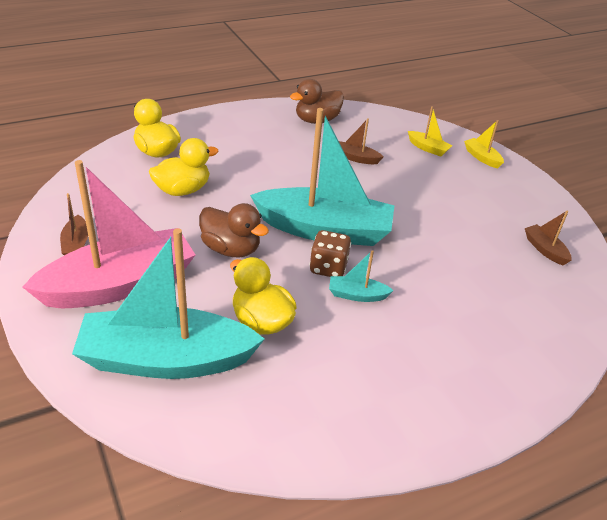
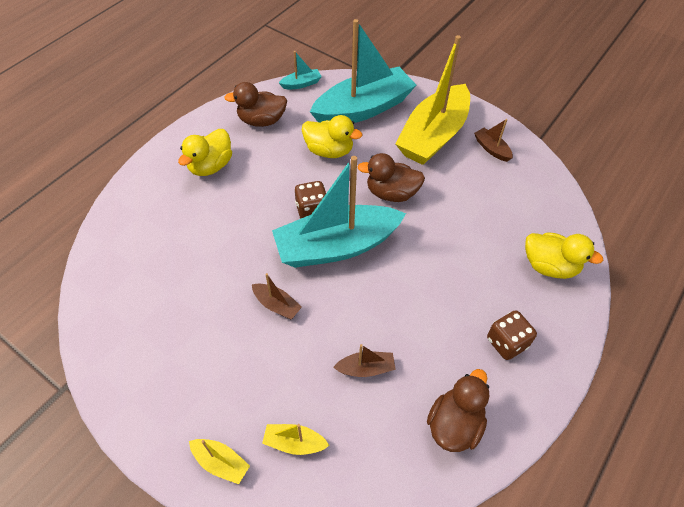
camera: 155 degrees right, 15 degrees up
pink boat [22,160,195,308] -> yellow boat [395,35,470,165]
yellow duck [149,138,219,196] -> yellow duck moved to [178,129,232,176]
turquoise boat [329,250,394,302] -> turquoise boat moved to [279,51,322,89]
brown boat [525,210,571,266] -> brown boat moved to [252,273,302,319]
none -> brown duck [224,82,287,127]
none -> brown dice [487,310,537,360]

